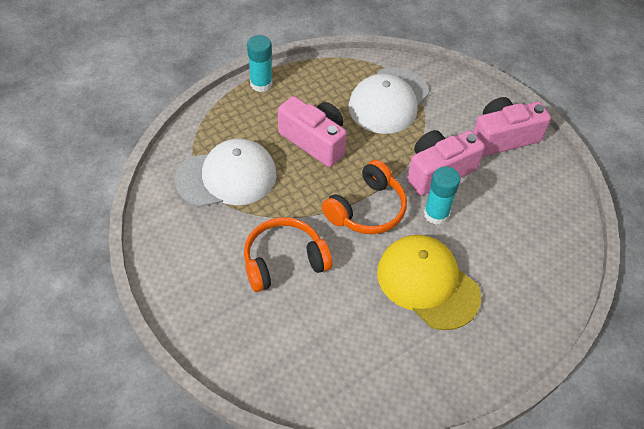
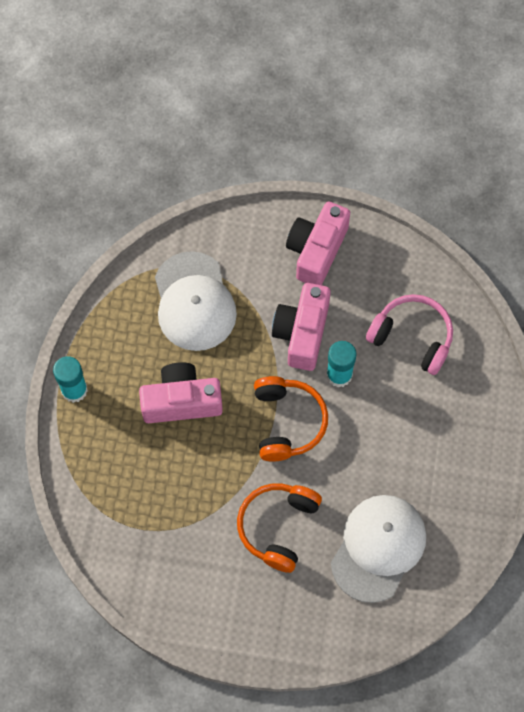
camera: 45 degrees left, 15 degrees up
white cap [175,138,277,207] -> white cap moved to [331,495,426,603]
yellow cap [377,235,481,330] -> none
none -> pink headphones [366,294,453,375]

